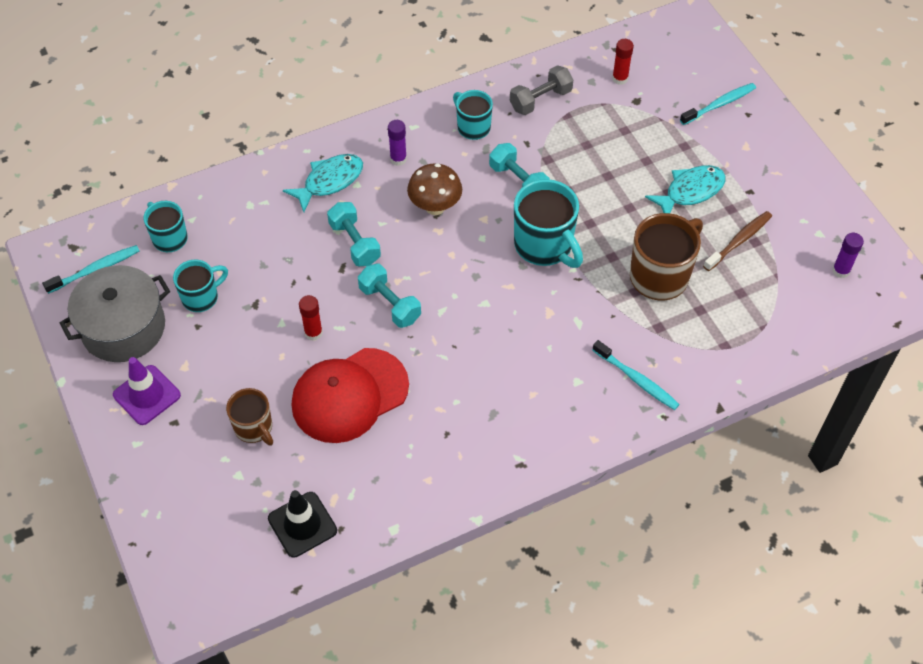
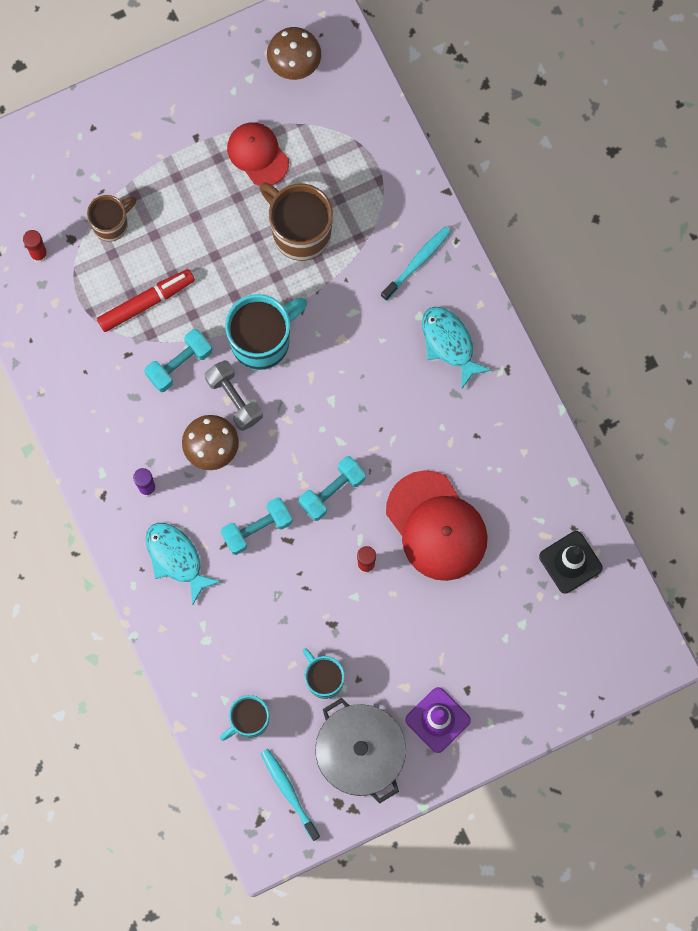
camera: 90 degrees left, 20 degrees up
brown mug [226,388,273,446] -> brown mug moved to [87,195,136,242]
turquoise mug [453,90,493,140] -> none
grey dumbbell [510,65,573,115] -> grey dumbbell moved to [205,360,263,431]
turquoise fish [645,165,726,213] -> turquoise fish moved to [422,307,492,390]
turquoise toothbrush [680,83,756,125] -> none
brown toothbrush [703,211,772,271] -> red cap [227,122,289,186]
purple glue stick [832,233,864,278] -> brown mushroom [267,27,321,80]
none -> red marker [97,269,195,332]

